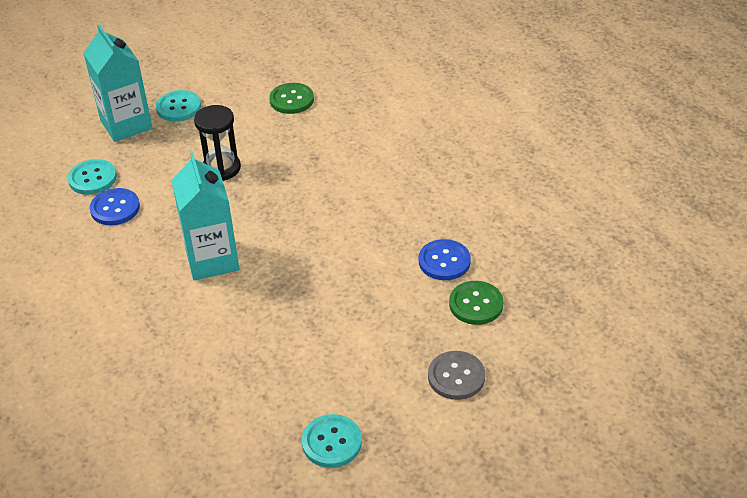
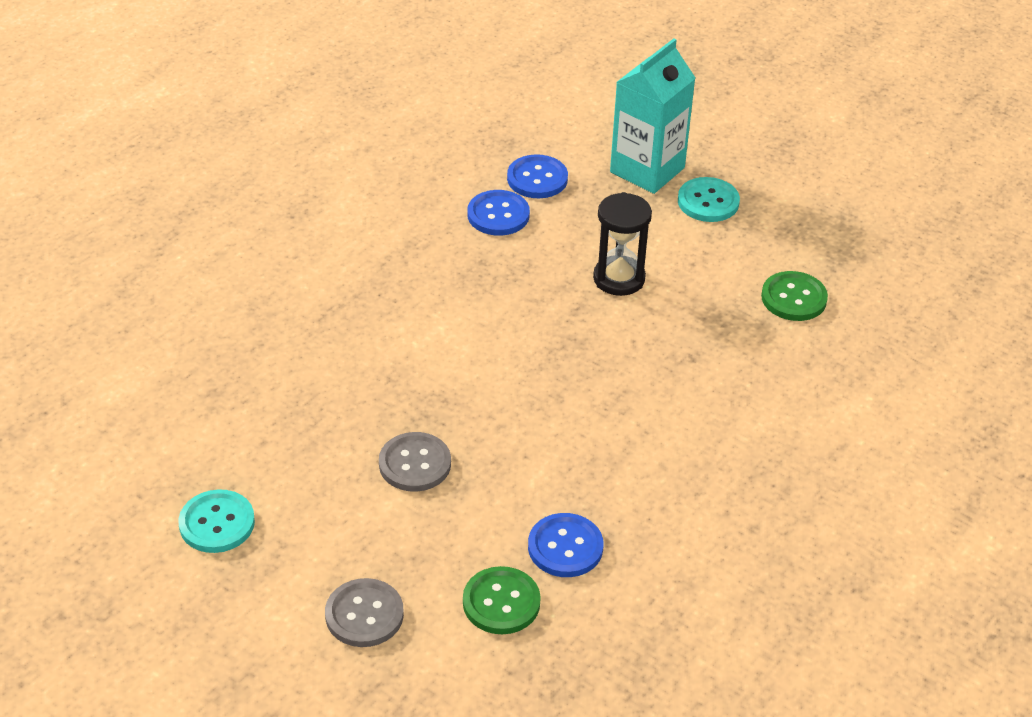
camera: 65 degrees right, 0 degrees up
turquoise button [68,159,117,195] -> blue button [507,154,568,198]
turquoise carton [171,152,239,280] -> none
none -> grey button [379,432,451,492]

